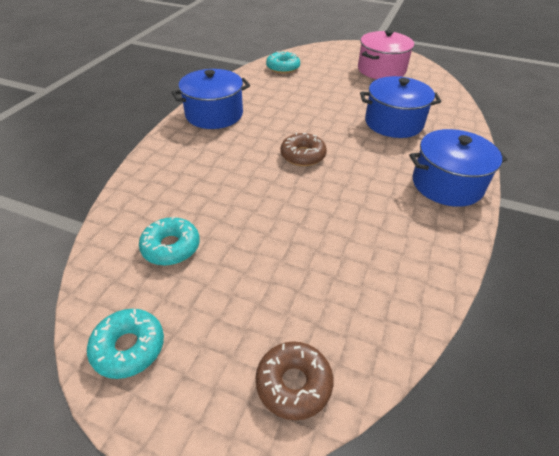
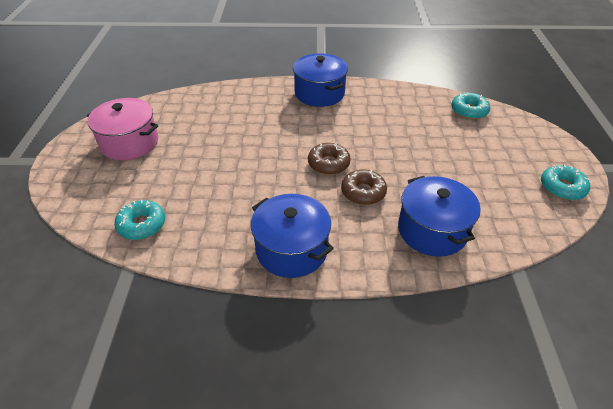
camera: 110 degrees left, 0 degrees up
turquoise donut [139,216,200,266] -> turquoise donut moved to [451,92,490,119]
brown donut [256,341,333,420] -> brown donut moved to [341,170,387,205]
blue pot [360,76,441,138] -> blue pot moved to [398,176,481,257]

